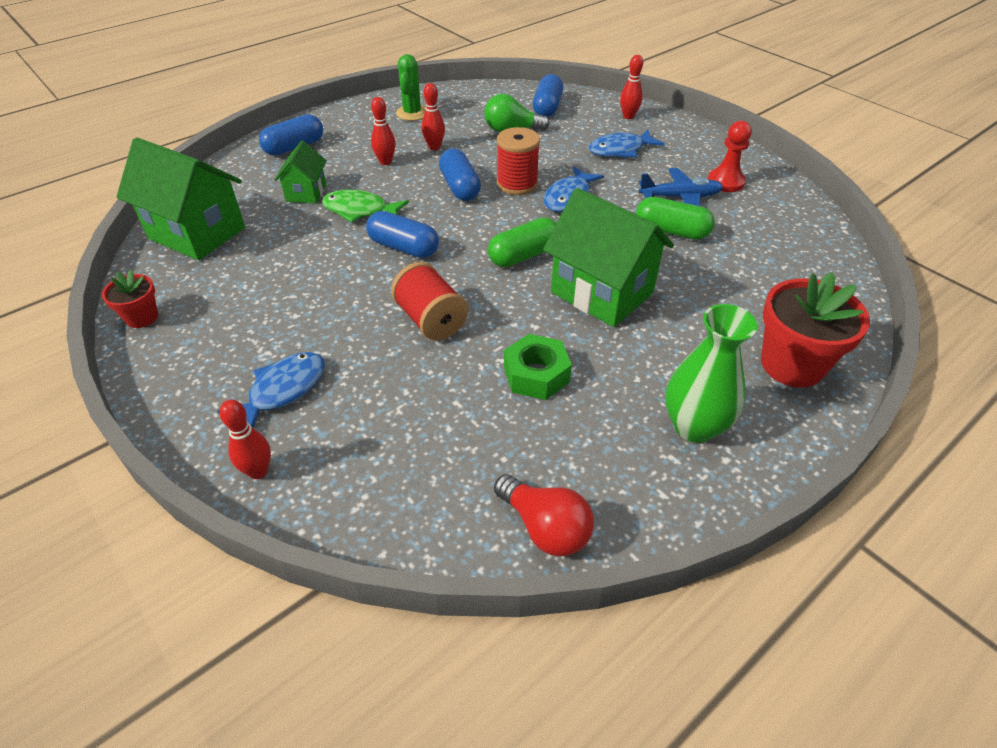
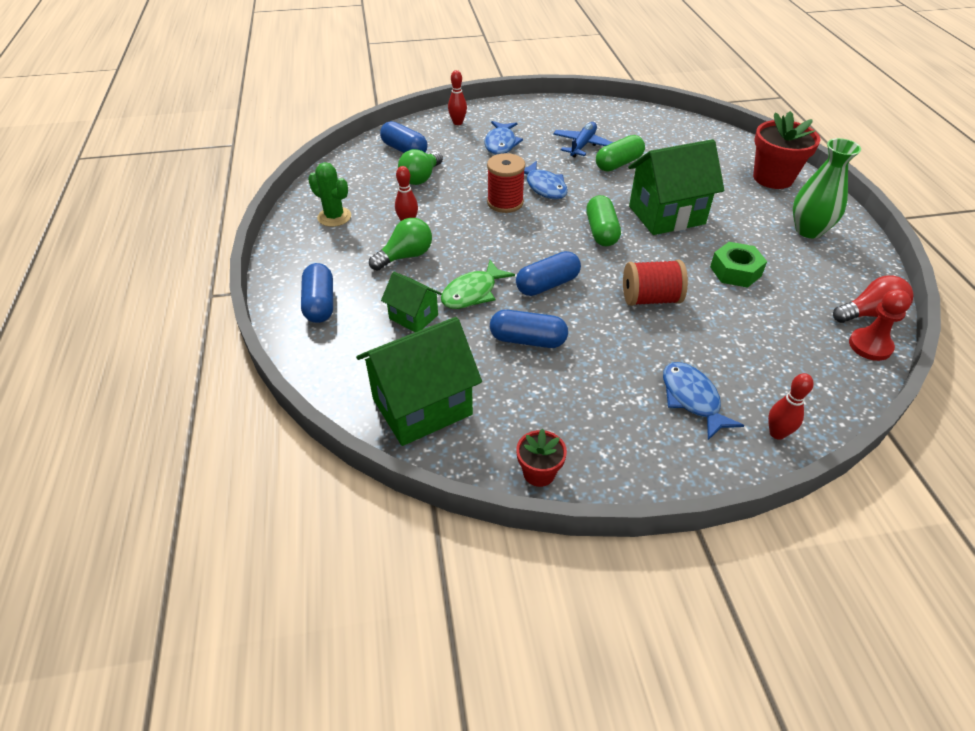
camera: 60 degrees left, 0 degrees up
red bowling pin [371,97,396,165] -> green light bulb [369,218,432,271]
blue capsule [439,149,481,201] -> blue capsule moved to [490,310,568,348]
red pawn [708,121,752,192] -> red pawn moved to [849,289,911,361]

